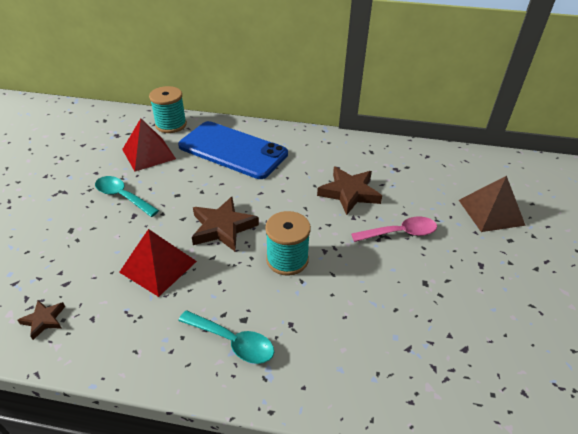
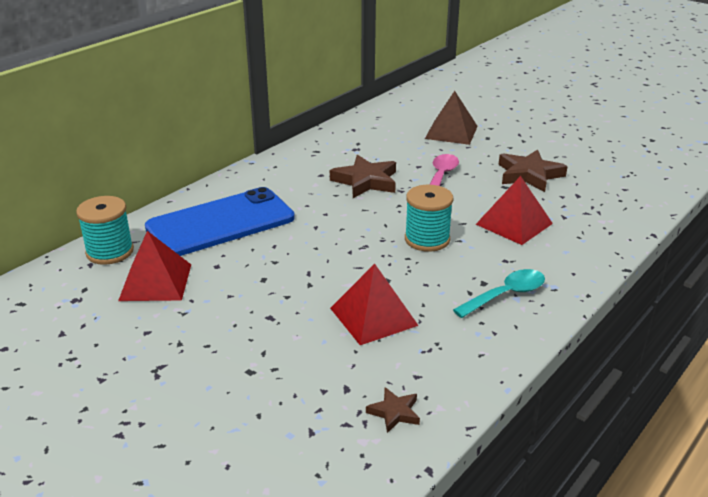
camera: 60 degrees left, 10 degrees down
turquoise spoon [95,176,159,217] -> none
brown star [192,197,259,252] -> brown star moved to [498,149,568,192]
none -> red pyramid [476,176,553,245]

